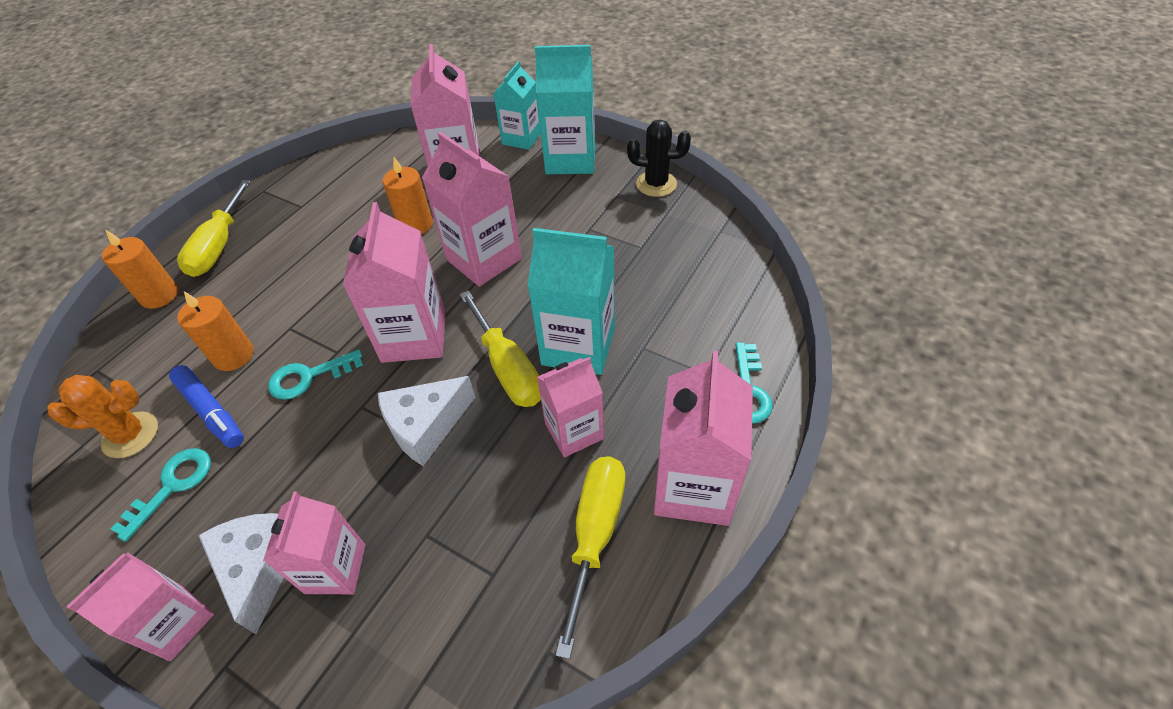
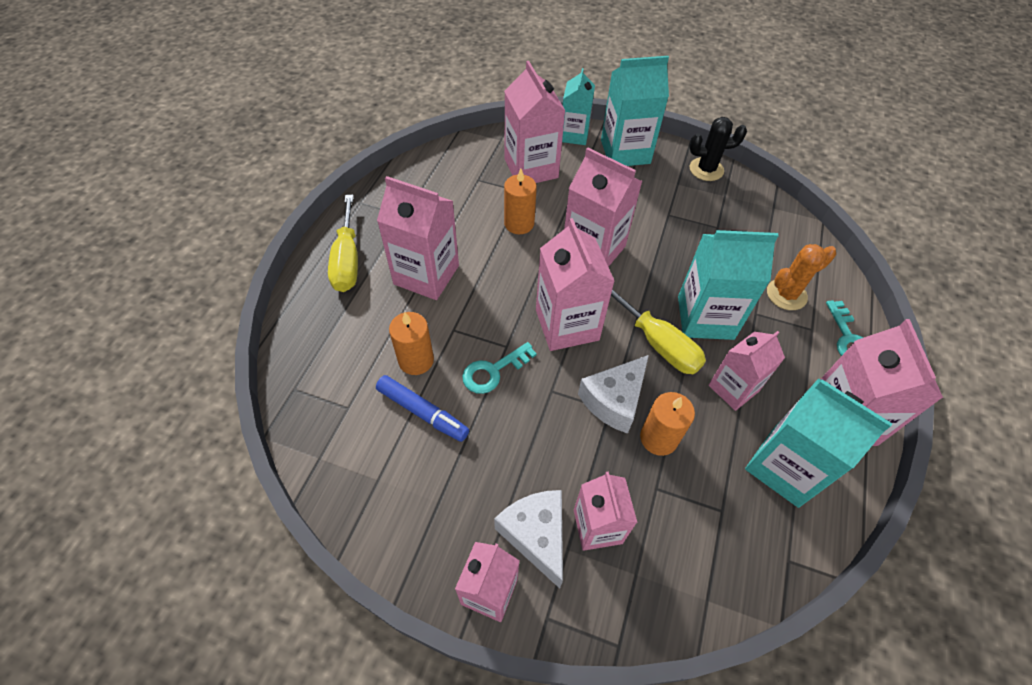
camera: 15 degrees left, 5 degrees up
orange cactus [47,375,158,458] -> orange cactus moved to [767,244,836,310]
orange candle [102,229,178,309] -> orange candle moved to [640,392,695,456]
turquoise key [111,448,211,542] -> none
yellow screwdriver [555,456,625,659] -> turquoise carton [745,378,892,508]
none -> pink carton [377,176,459,300]

